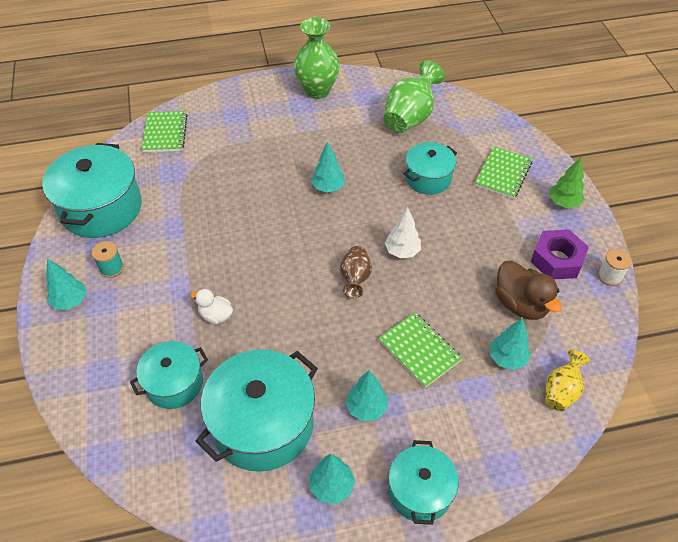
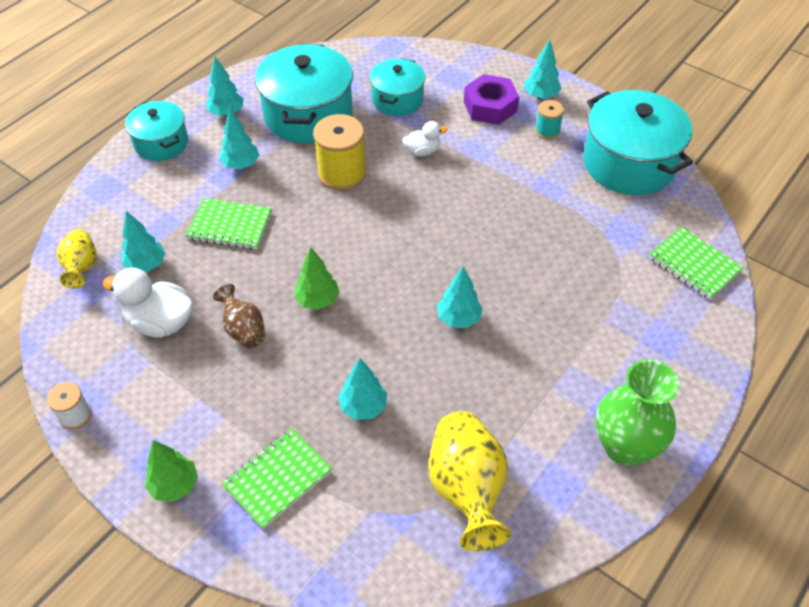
camera: 140 degrees right, 0 degrees up
brown vase [340,246,372,298] -> brown vase moved to [213,284,266,348]
green vase [383,60,445,133] -> yellow vase [429,411,511,551]
white tree [385,207,421,258] -> green tree [294,248,340,310]
turquoise pot [403,142,457,195] -> turquoise tree [338,358,387,420]
green notebook [475,146,532,199] -> green notebook turned 60 degrees clockwise [222,428,332,529]
brown duck [495,260,562,320] -> white duck [102,267,193,337]
purple nut [531,229,589,279] -> purple nut moved to [464,74,519,125]
none -> yellow spool [313,114,366,191]

